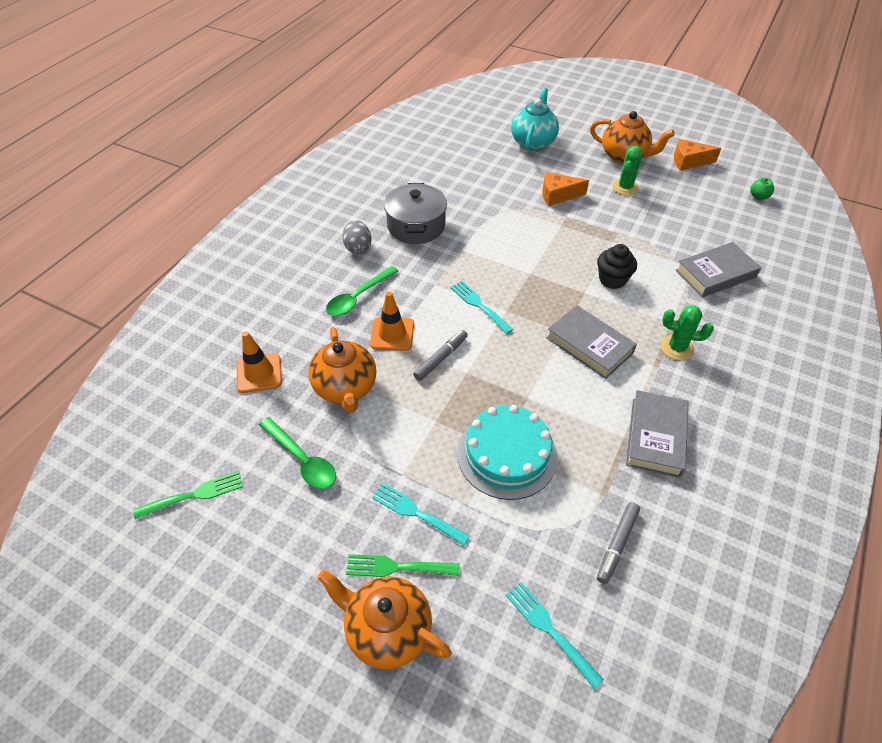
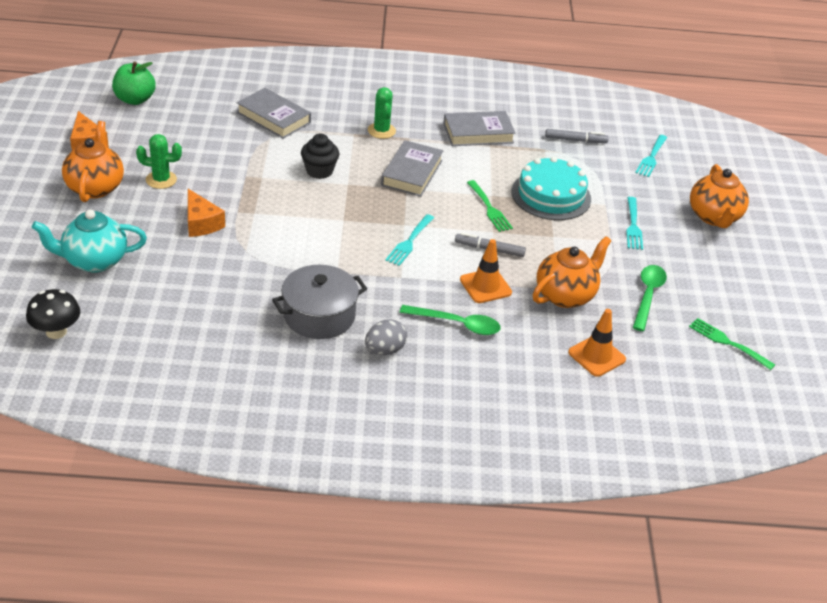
camera: 120 degrees left, 10 degrees down
green fork [346,554,460,577] -> green fork moved to [467,180,513,232]
green apple [750,178,774,200] -> green apple [112,61,156,105], size x1.83
none -> black mushroom [26,289,80,339]

